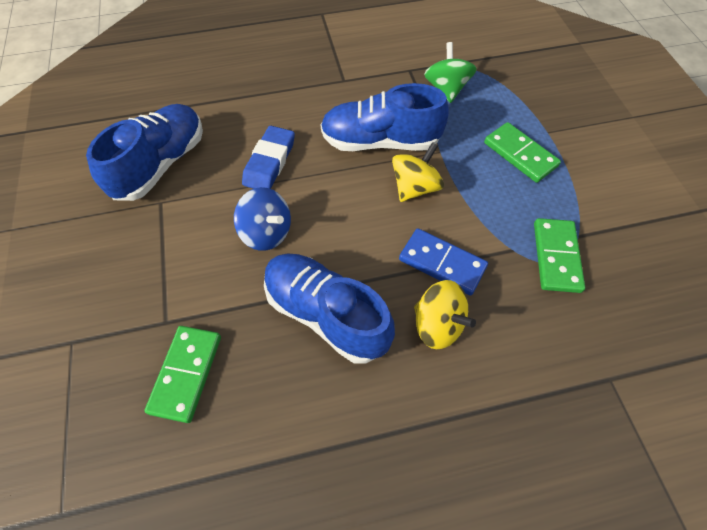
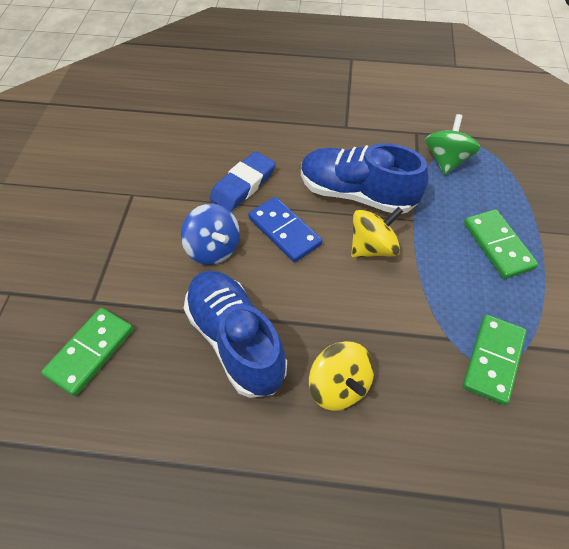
camera: 20 degrees right, 5 degrees down
blue shoe [86,104,203,201] -> none
blue domino [399,228,488,296] -> blue domino moved to [248,197,322,262]

